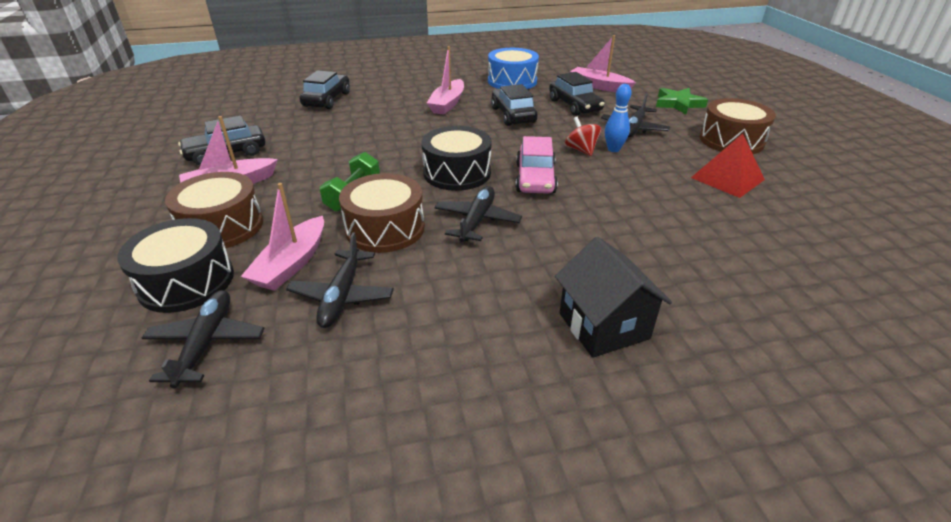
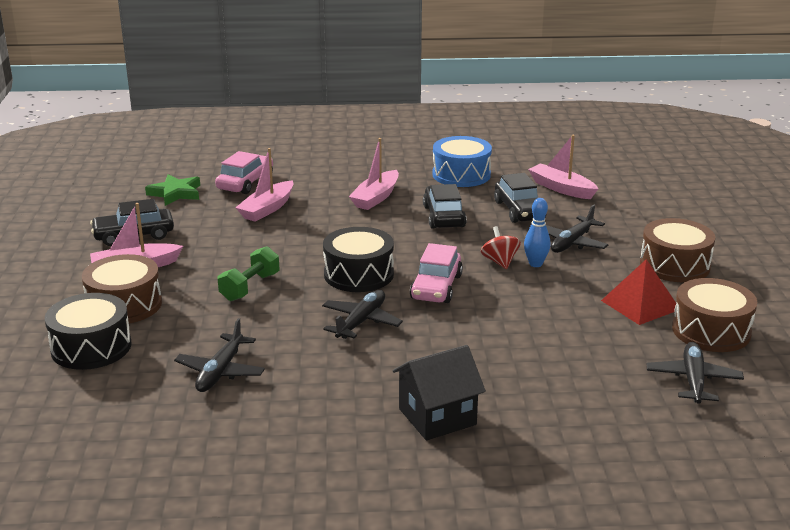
camera: 10 degrees right, 10 degrees down
black plane [142,290,265,389] -> black plane moved to [647,342,744,404]
pink boat [241,183,324,291] -> pink boat moved to [235,148,293,222]
black car [299,70,350,109] -> pink car [215,151,273,194]
brown drum [339,173,425,253] -> brown drum moved to [672,278,757,352]
black house [555,237,672,358] -> black house turned 75 degrees clockwise [392,345,486,440]
green star [656,88,708,114] -> green star moved to [145,174,200,206]

